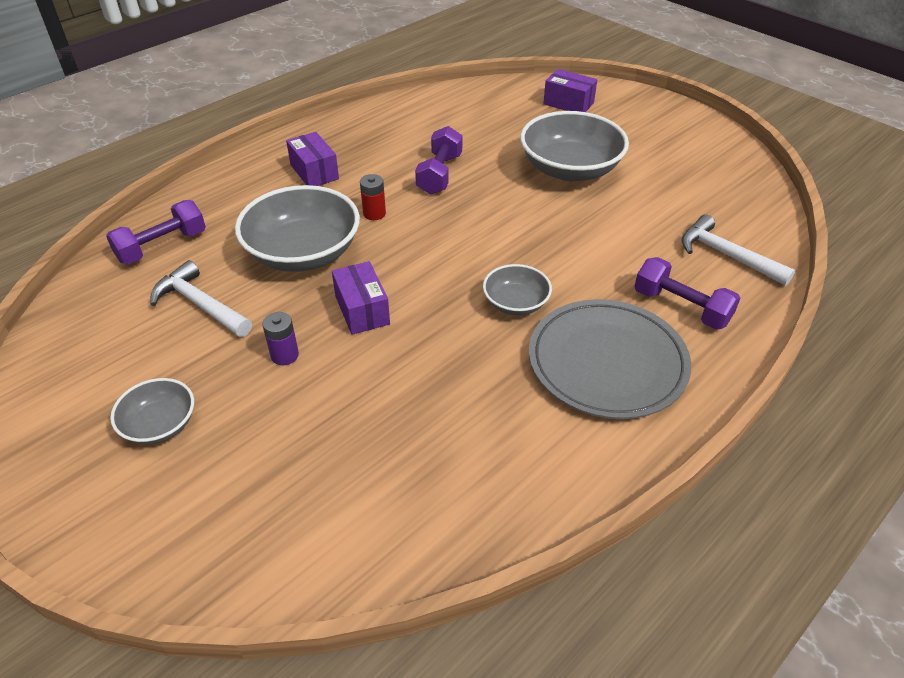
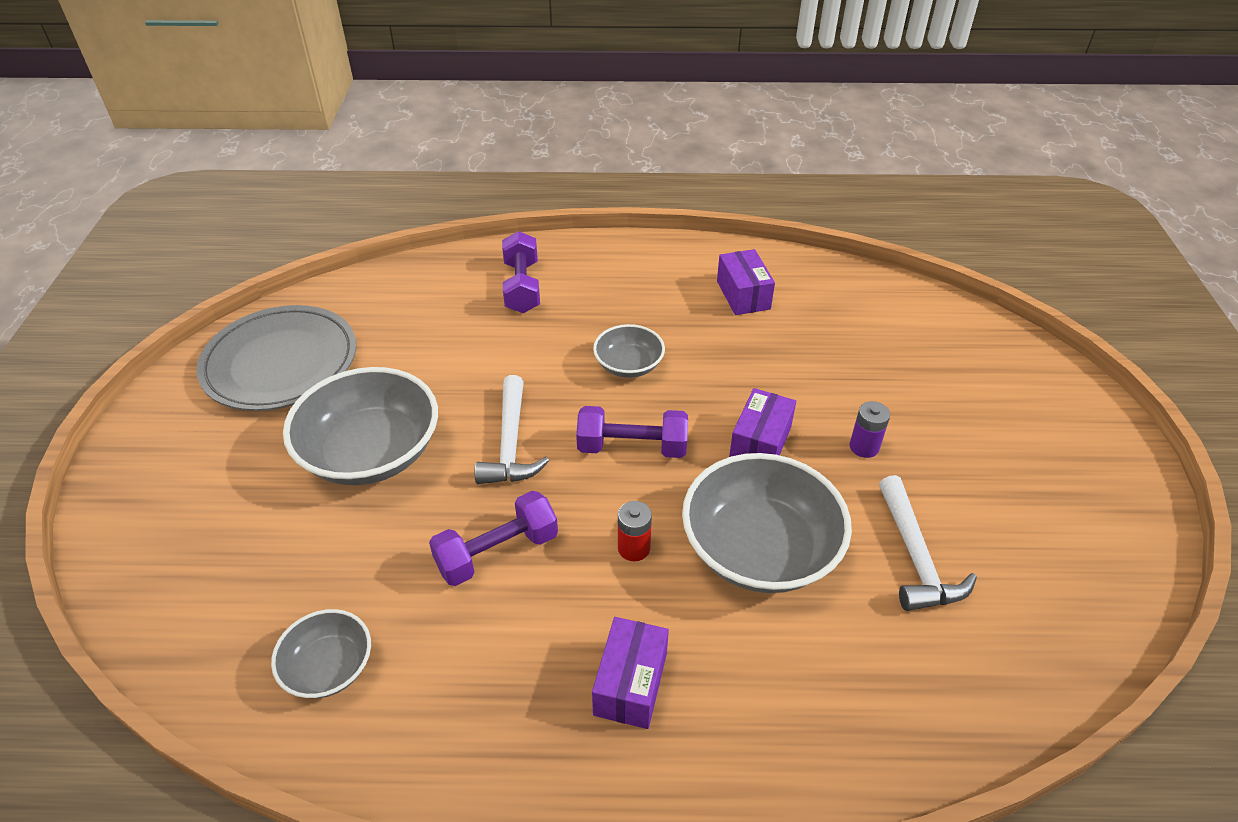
camera: 135 degrees left, 0 degrees up
purple dumbbell [106,200,206,264] -> purple dumbbell moved to [576,406,688,458]
grey bowl [110,378,194,444] -> grey bowl moved to [271,609,371,698]
grey plate [529,299,691,419] -> grey plate moved to [196,305,357,411]
purple box [543,69,597,112] -> purple box moved to [717,249,775,315]
white hammer [681,214,795,286] -> white hammer moved to [475,375,549,484]

